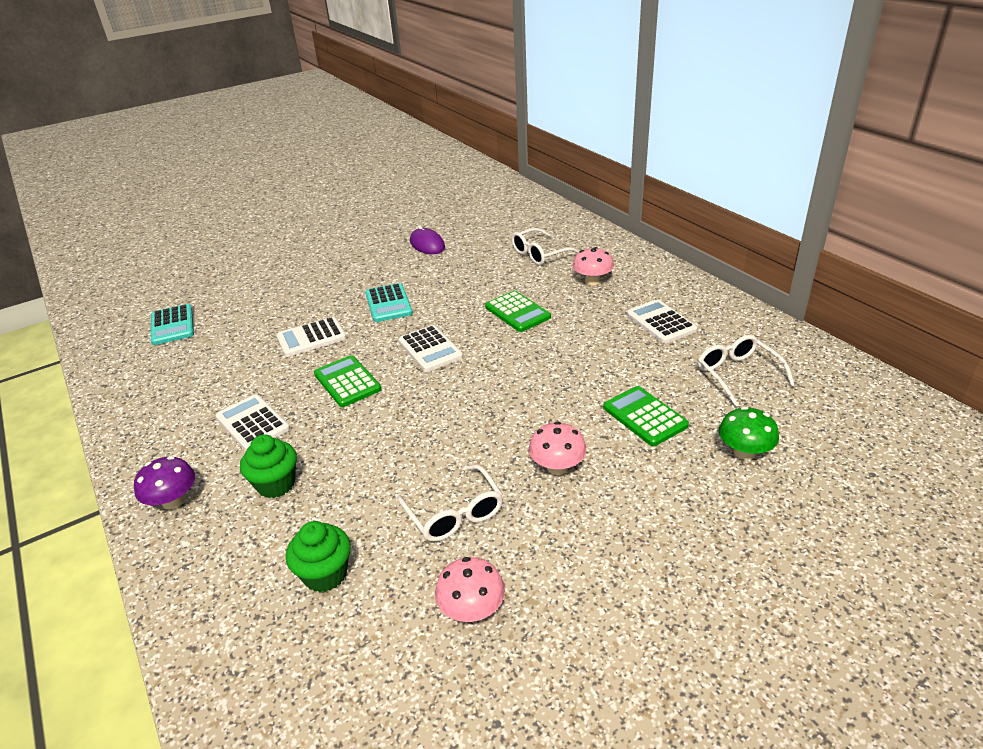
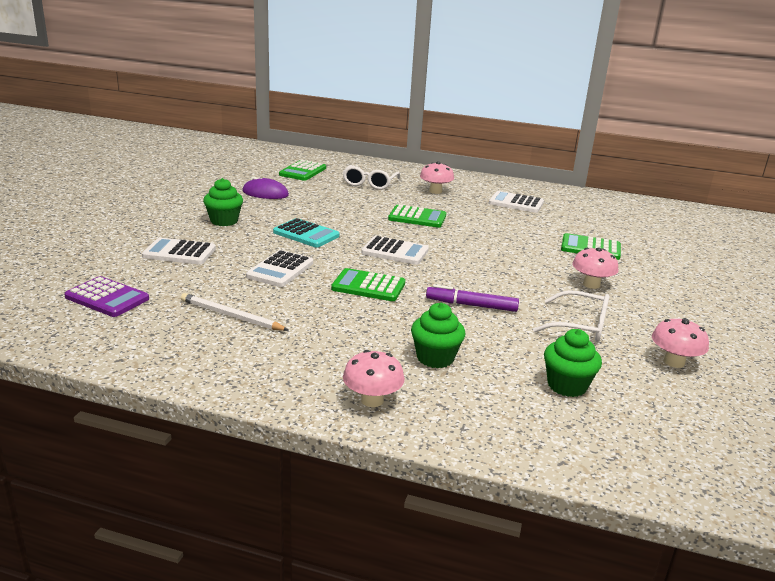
camera: 45 degrees left, 10 degrees down
purple mushroom [134,456,195,510] -> pink mushroom [343,350,405,407]
turquoise calculator [151,304,194,345] -> purple calculator [64,276,149,317]
white calculator [216,394,290,451] -> white calculator moved to [142,238,216,265]
white glasses [698,335,795,407] -> none
green mushroom [719,407,779,460] -> none
none -> white pencil [181,293,288,331]
none -> green cupcake [203,178,243,226]
none -> green calculator [279,160,326,181]
none -> purple marker [426,284,519,312]

